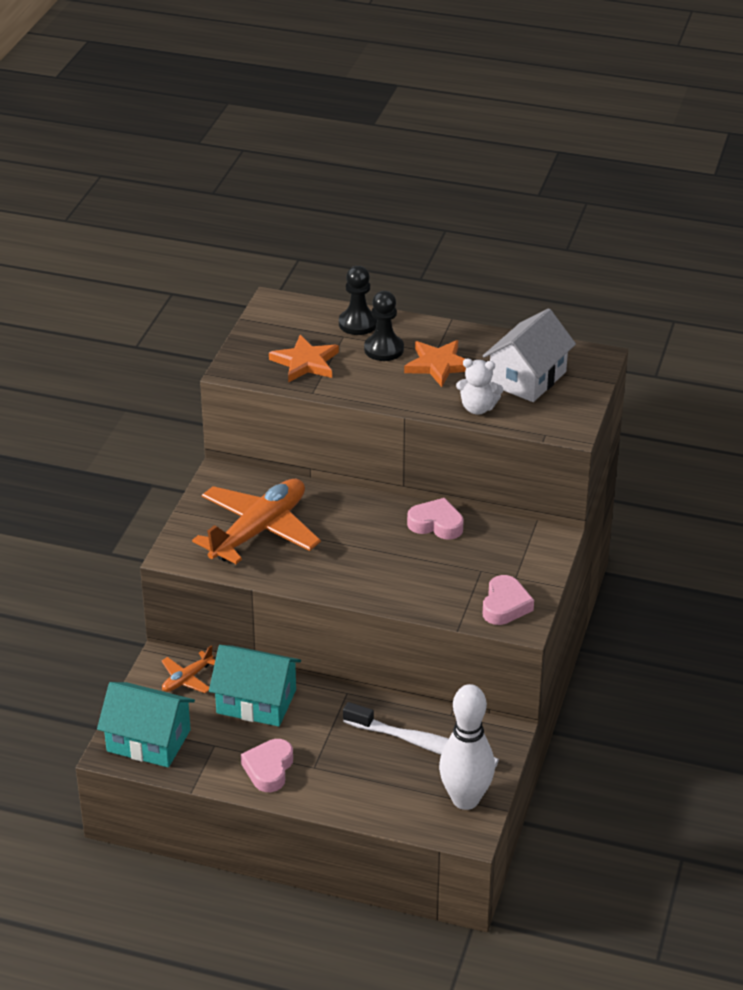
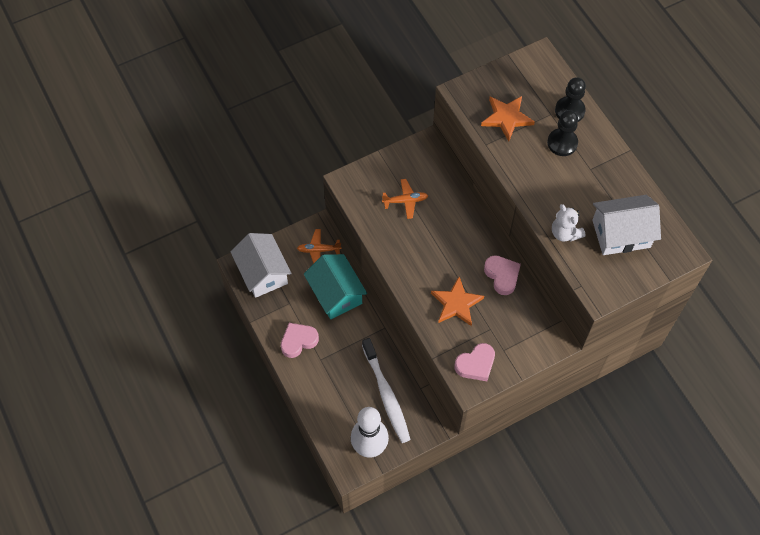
camera: 45 degrees right, 25 degrees up
turquoise house [97,682,195,767] -> white house [230,233,292,298]
orange plane [192,479,321,564] -> orange plane [382,179,428,219], size x0.46
orange star [404,340,466,387] -> orange star moved to [431,277,484,326]

